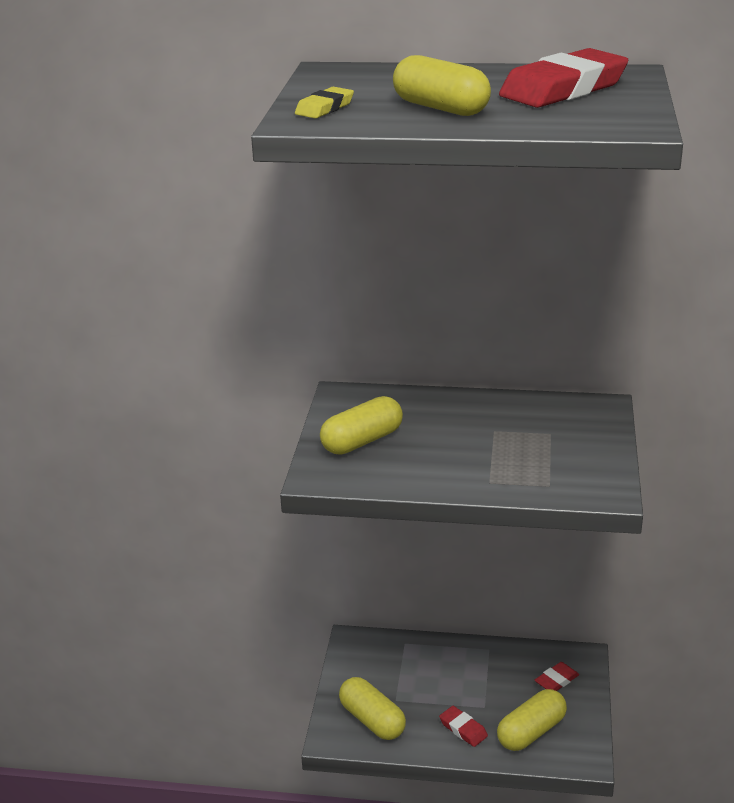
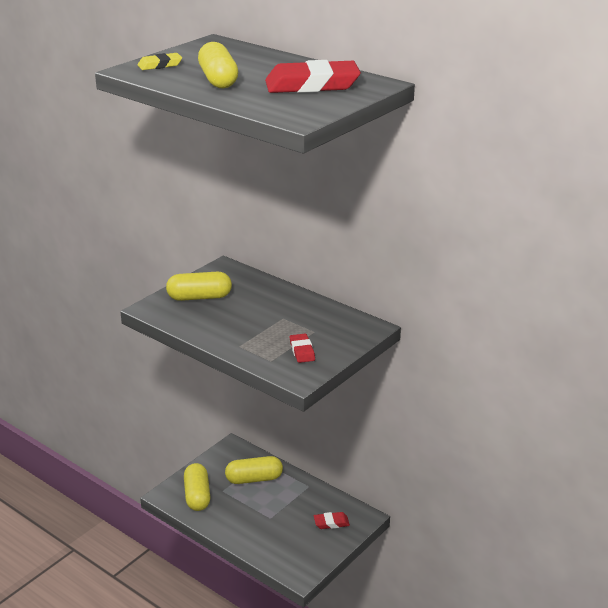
camera: 30 degrees right, 0 degrees up
red eraser [439,706,488,747] -> red eraser moved to [290,334,315,363]
yellow capsule [497,689,567,751] -> yellow capsule moved to [225,456,283,484]

